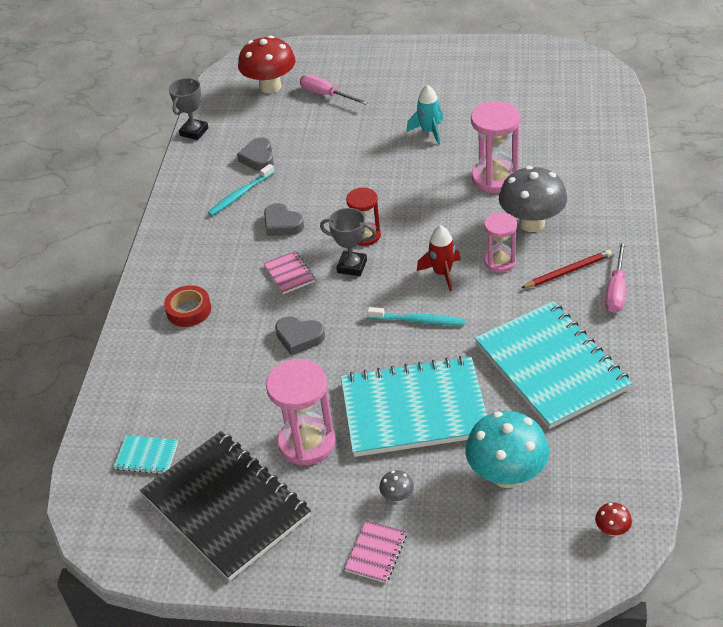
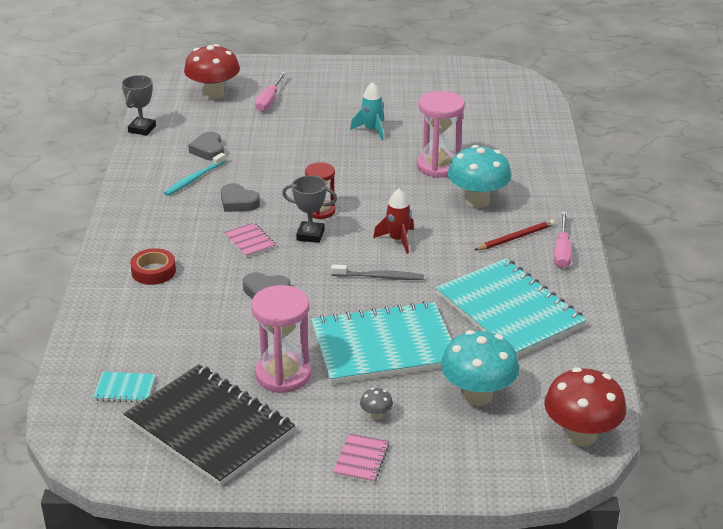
camera: 10 degrees left, 10 degrees down
pink screwdriver [300,75,368,105] -> pink screwdriver turned 105 degrees counterclockwise [255,72,286,112]
turquoise toothbrush [367,307,465,325] -> grey toothbrush [331,264,424,280]
pink hourglass [484,212,517,273] -> none
grey mushroom [499,166,567,232] -> turquoise mushroom [448,145,512,208]
red mushroom [595,503,632,536] -> red mushroom [544,368,626,446], size x2.39

